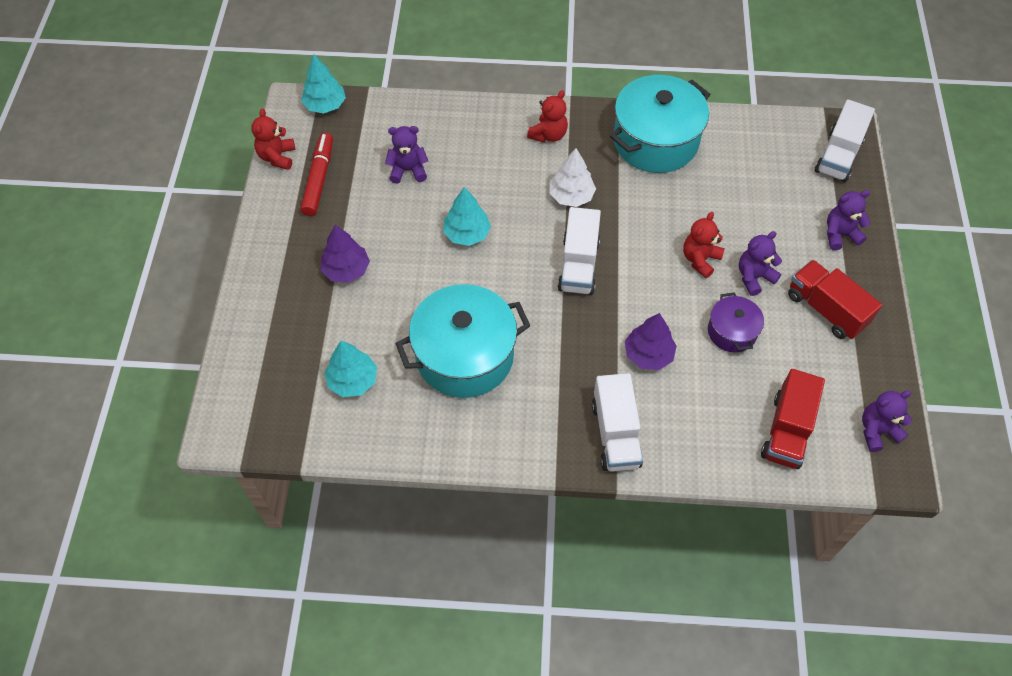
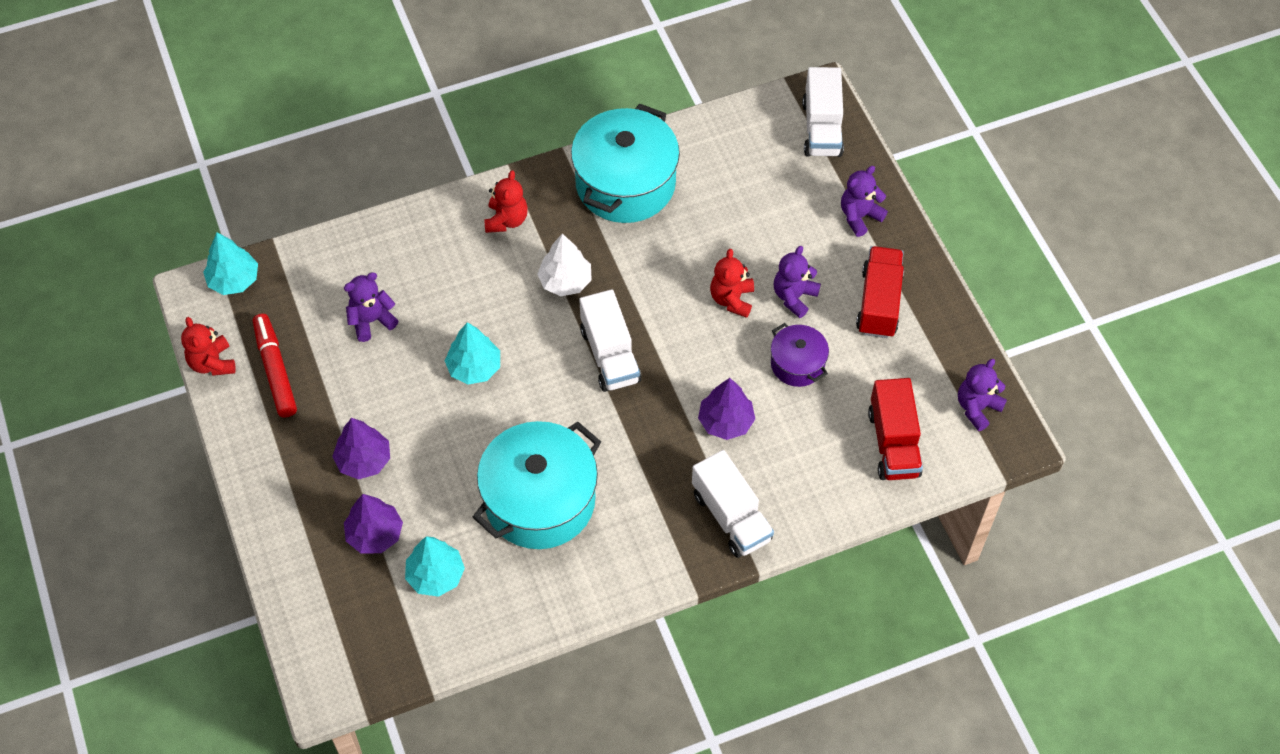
camera: 25 degrees left, 0 degrees up
red truck [788,260,882,339] -> red truck turned 75 degrees clockwise [856,246,904,338]
none -> purple tree [344,494,403,553]

